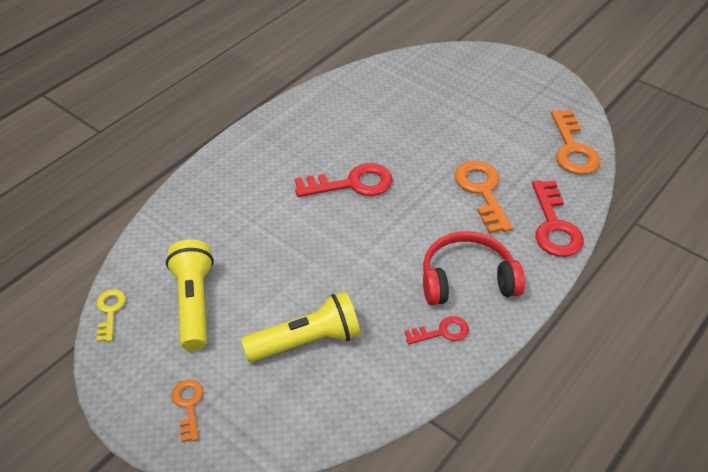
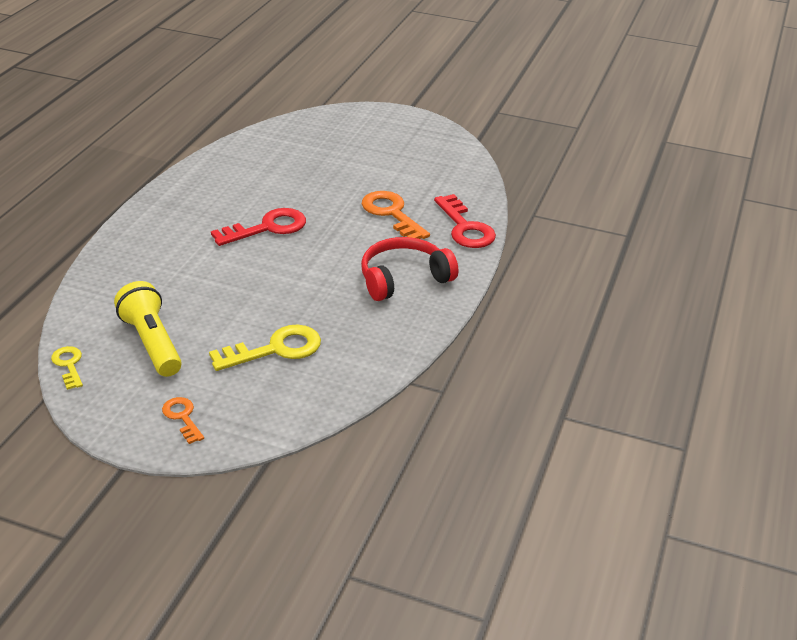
camera: 20 degrees left, 10 degrees down
yellow flashlight [241,292,360,362] -> yellow key [209,324,321,371]
red key [405,316,469,344] -> none
orange key [551,110,600,174] -> none

